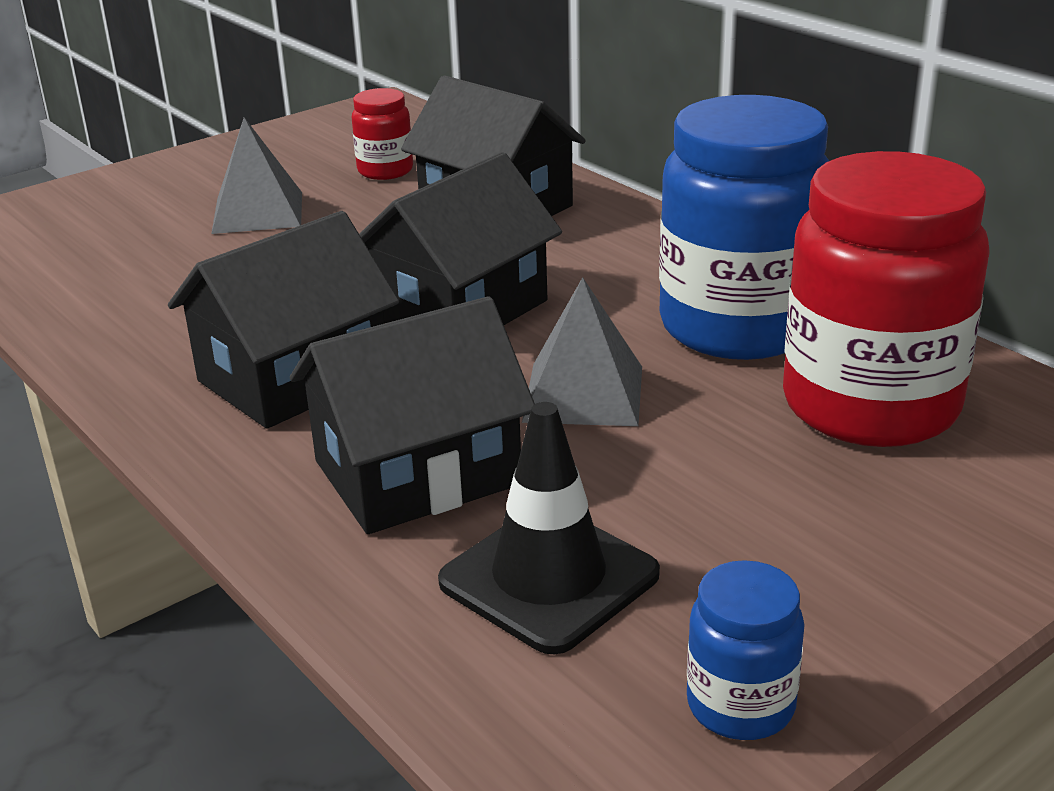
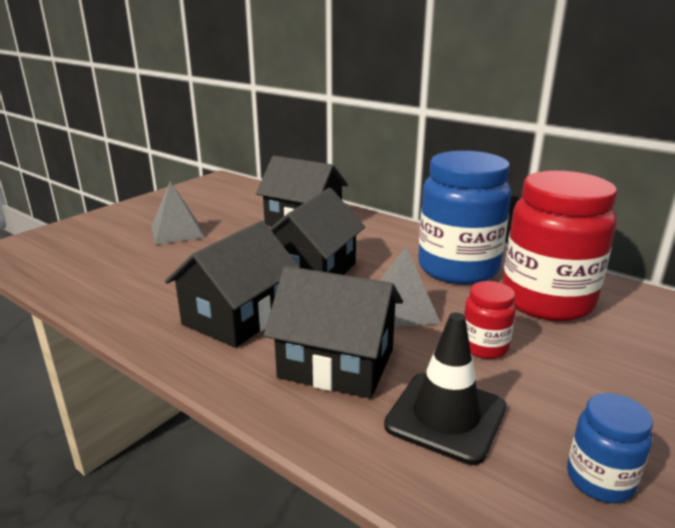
camera: 15 degrees left, 5 degrees down
black house [290,296,535,534] -> black house turned 60 degrees clockwise [264,266,403,399]
red jar [352,88,413,180] -> red jar moved to [464,281,516,359]

